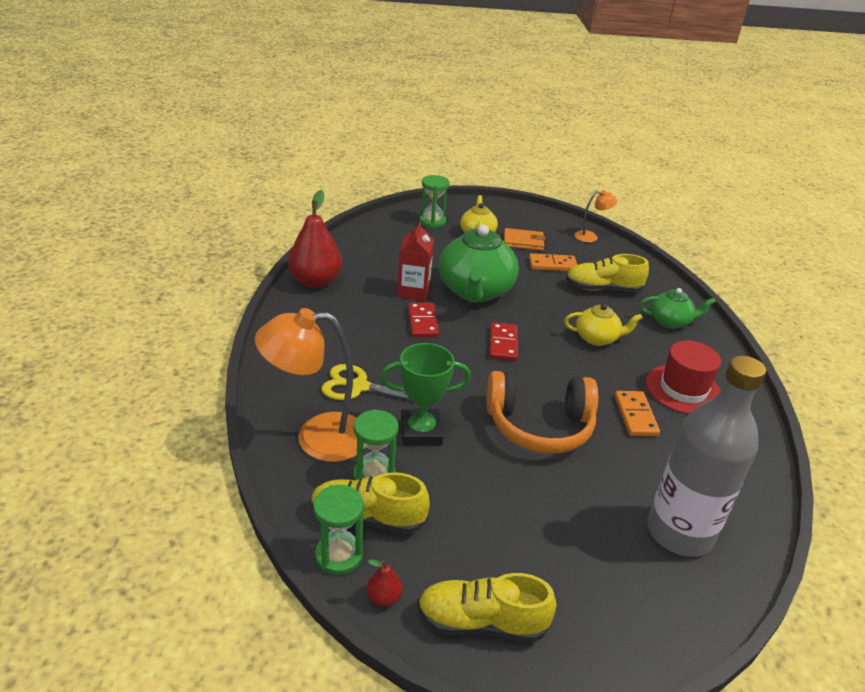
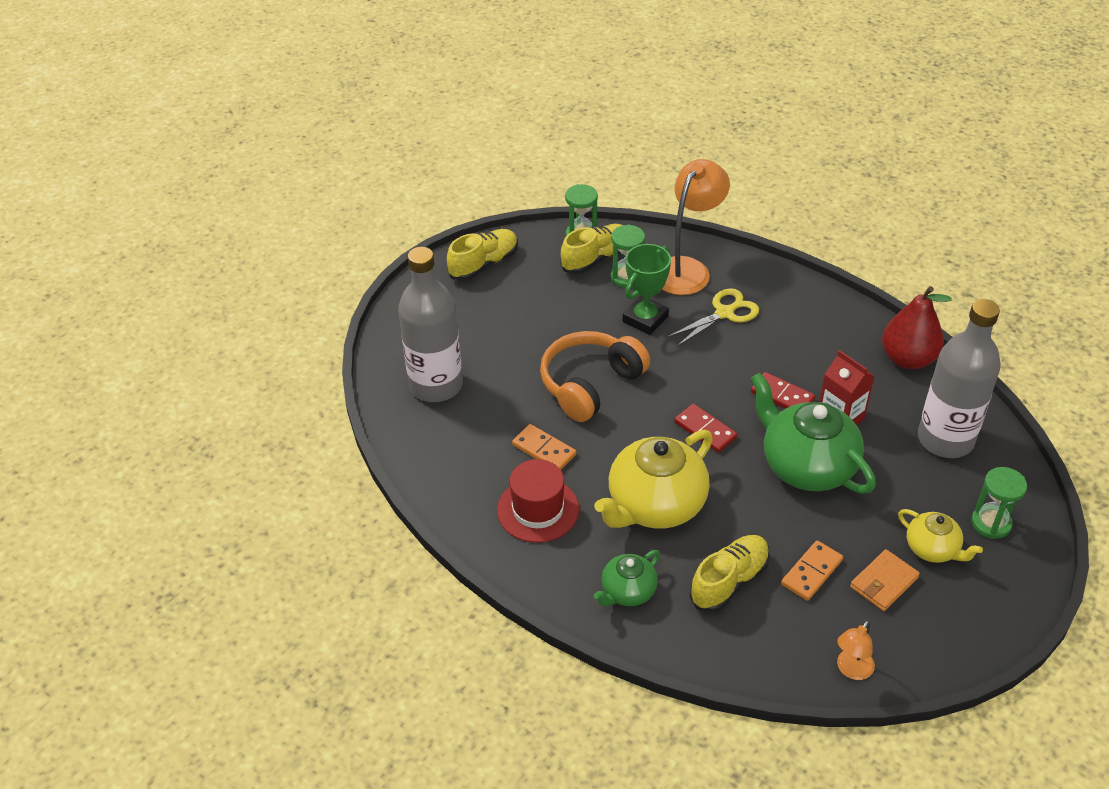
camera: 135 degrees right, 10 degrees up
red pear [366,559,402,607] -> none
yellow teapot [564,304,642,346] -> yellow teapot [594,430,713,529], size x1.88
none -> grey bottle [918,299,1001,458]

